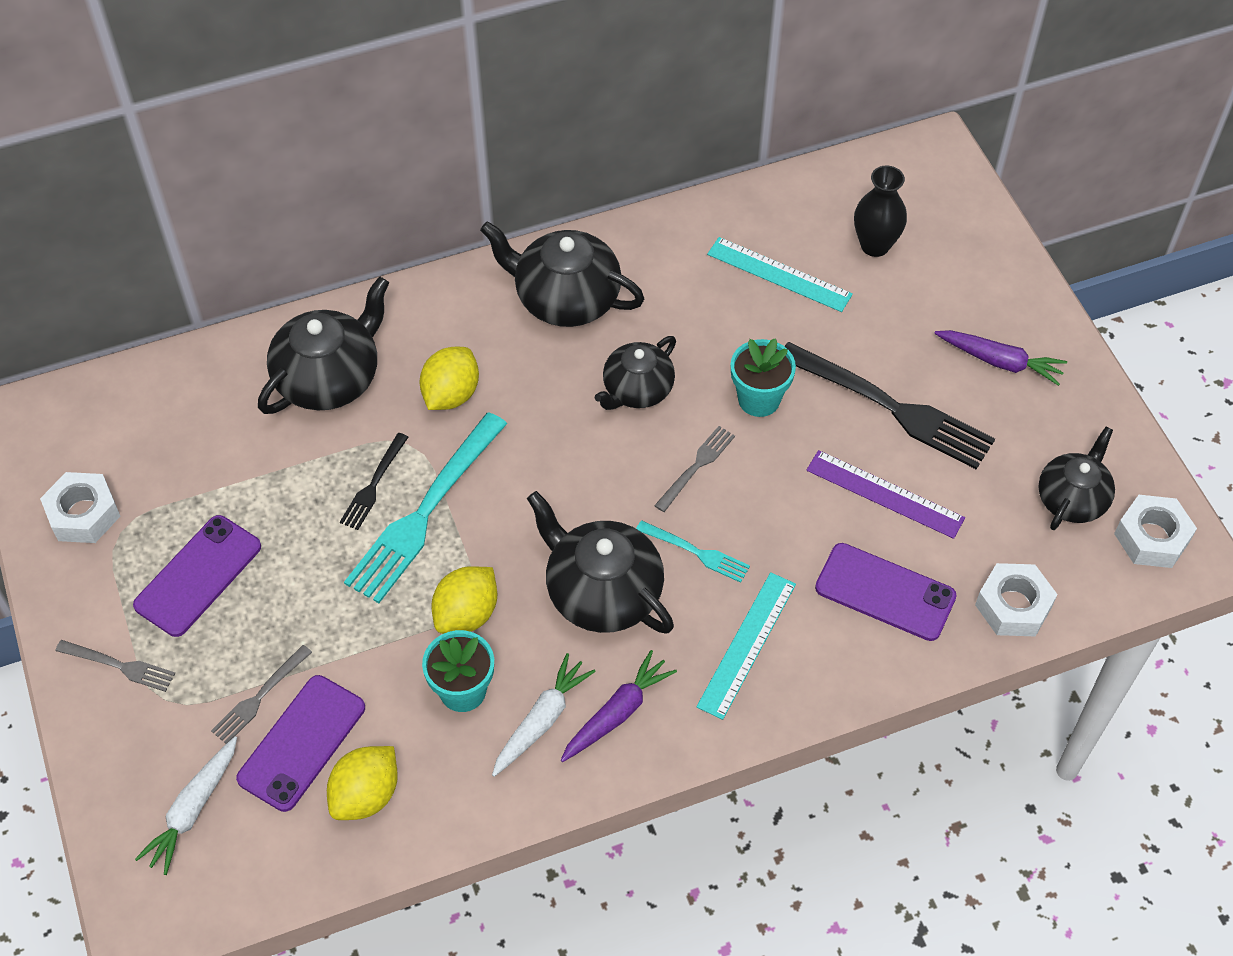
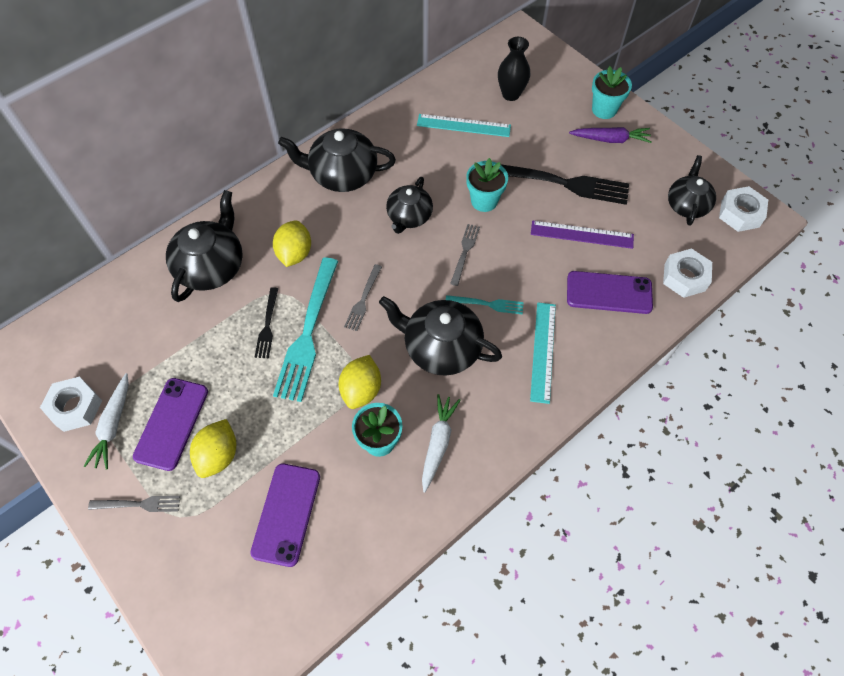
camera: 20 degrees left, 5 degrees up
white carrot [135,736,237,875] -> white carrot moved to [83,373,129,469]
grey fork [211,645,312,744] -> grey fork moved to [344,264,382,331]
yellow lemon [327,746,398,820] -> yellow lemon moved to [190,419,236,478]
purple carrot [561,650,677,762] -> none
none -> turquoise flower pot [592,66,632,119]

